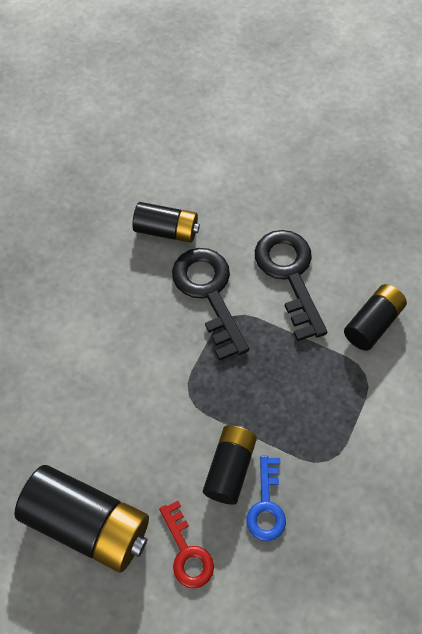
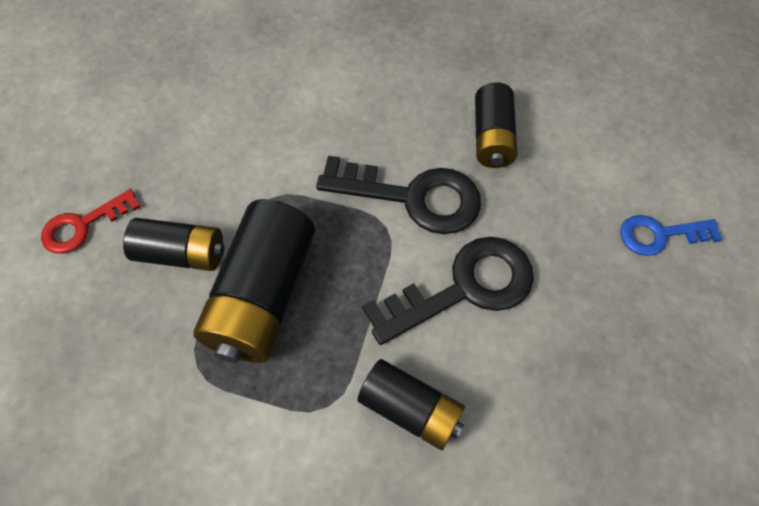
camera: 80 degrees right, 0 degrees up
black battery [14,465,149,573] -> black battery moved to [193,199,315,363]
black key [172,248,249,361] -> black key turned 45 degrees clockwise [316,156,481,234]
blue key [246,456,286,541] -> blue key moved to [620,215,723,256]

